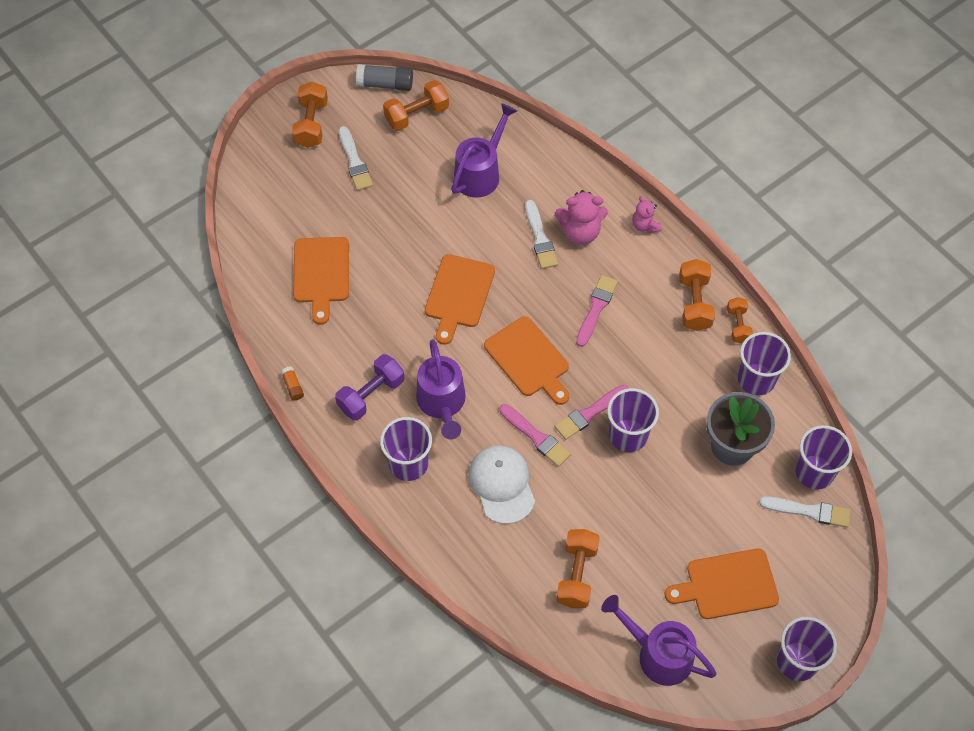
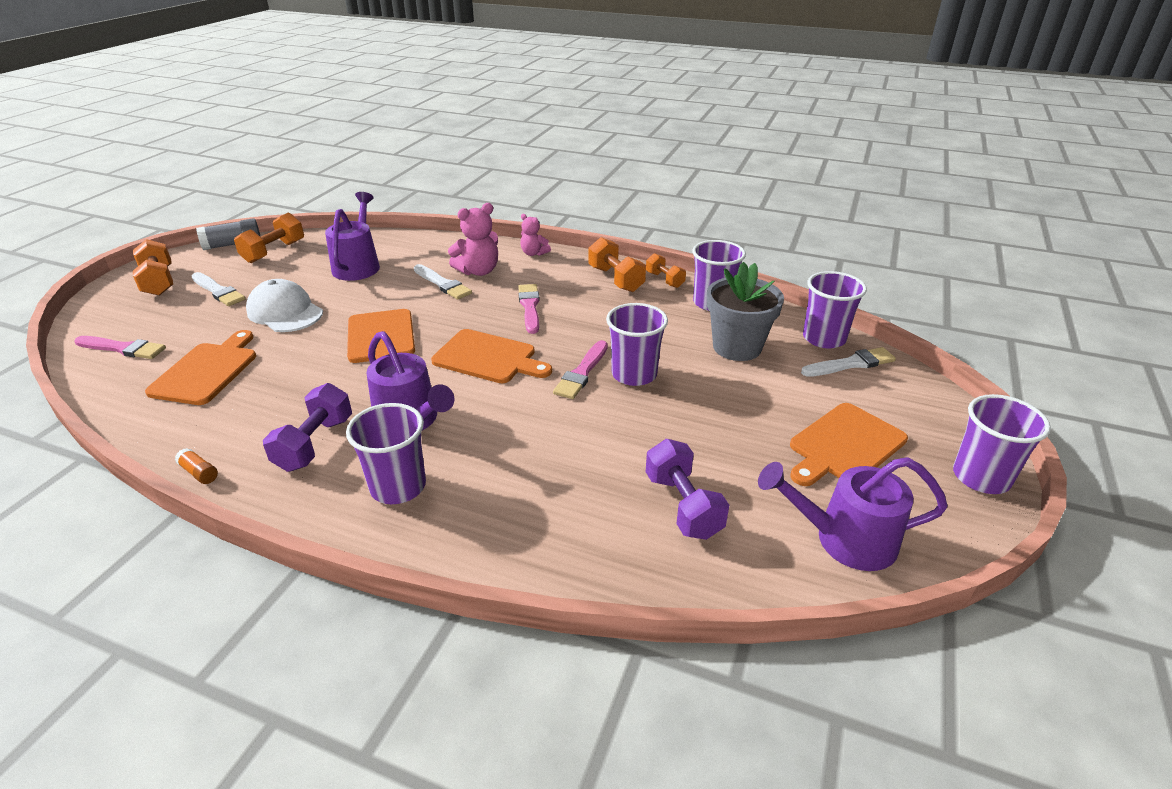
camera: 30 degrees left, 25 degrees down
orange cutting board [293,237,349,325] -> orange cutting board turned 135 degrees counterclockwise [145,330,256,405]
white cap [468,445,535,524] -> white cap moved to [246,279,323,332]
pink brush [499,404,571,467] -> pink brush moved to [74,336,166,359]
orange dumbbell [556,529,600,608] -> purple dumbbell [646,439,729,540]

